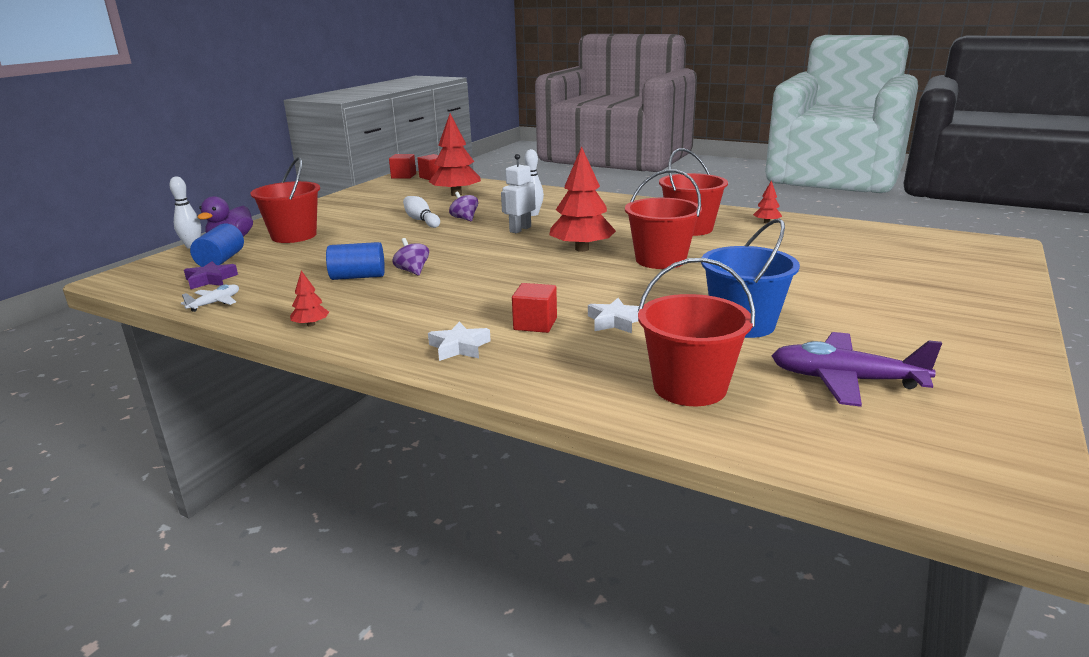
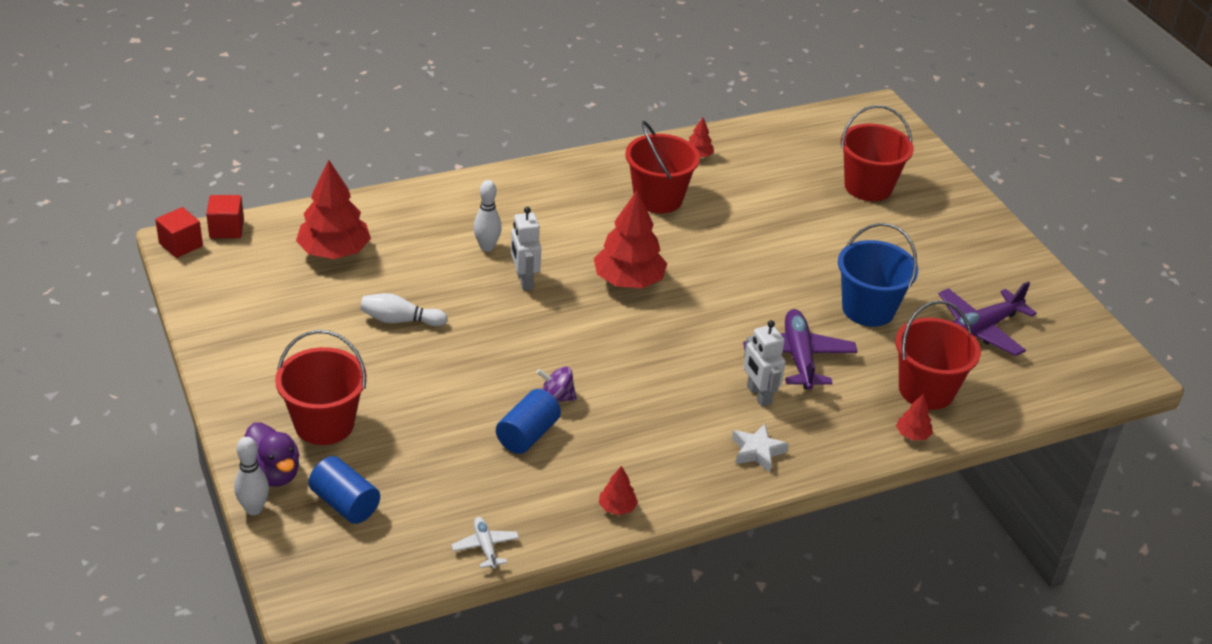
camera: 55 degrees left, 15 degrees up
purple star [184,261,238,289] -> none
purple spinning top [449,192,478,221] -> none
red cube [512,283,557,333] -> white robot [743,320,786,407]
white star [588,298,639,333] -> purple plane [743,309,858,390]
red bucket [625,169,702,269] -> red bucket moved to [841,105,914,201]
none -> red tree [896,394,933,440]

